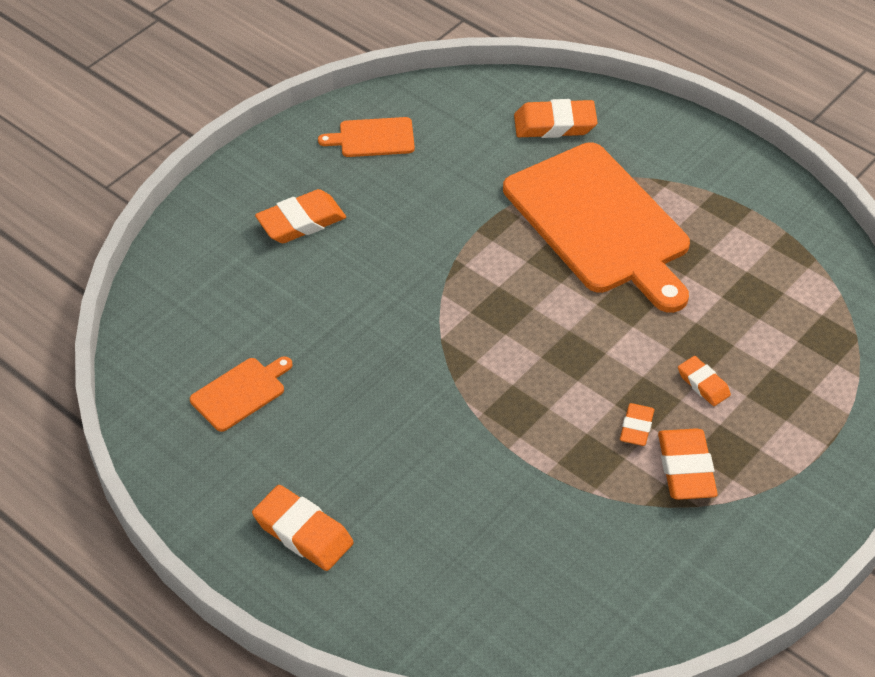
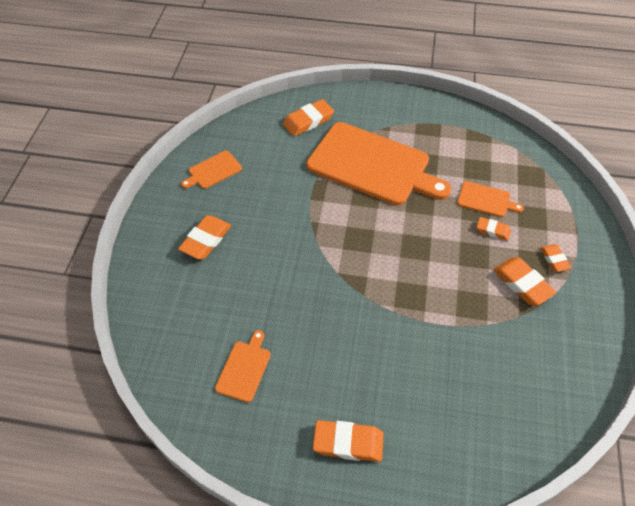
camera: 30 degrees left, 5 degrees up
orange eraser [620,403,654,446] -> orange eraser moved to [540,244,571,272]
none -> orange cutting board [457,181,524,217]

